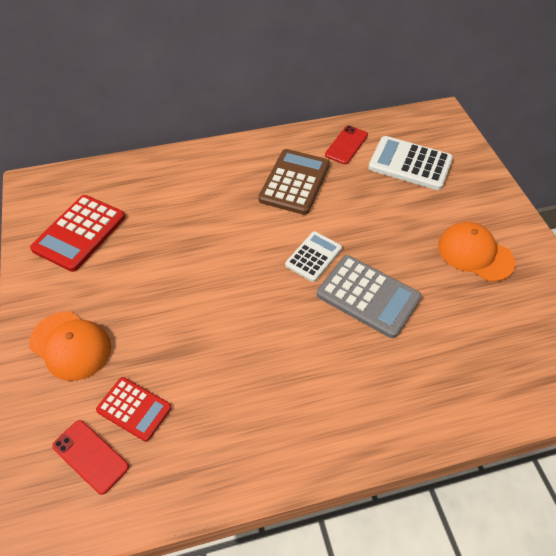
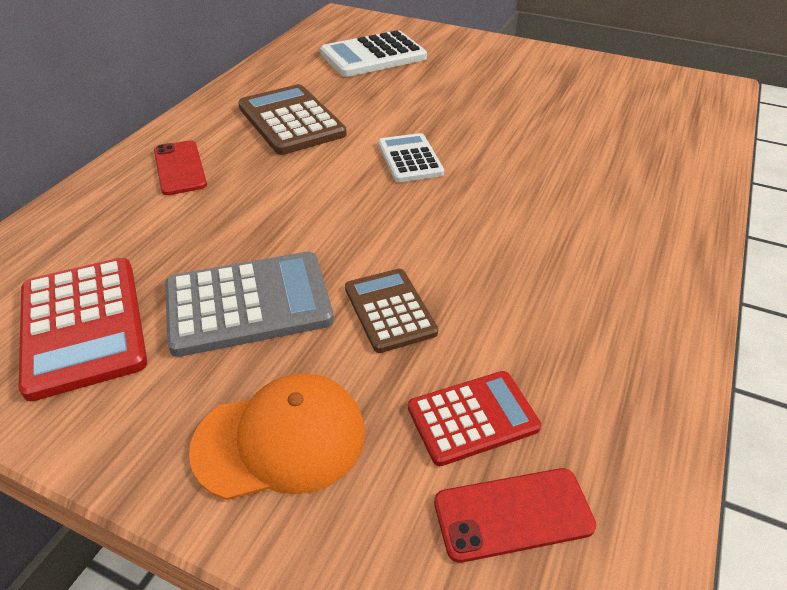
camera: 50 degrees left, 10 degrees down
grey calculator [317,255,421,338] -> grey calculator moved to [165,252,334,357]
red phone [325,126,368,164] -> red phone moved to [154,140,207,195]
orange cap [438,222,515,282] -> none
none -> brown calculator [345,269,438,353]

